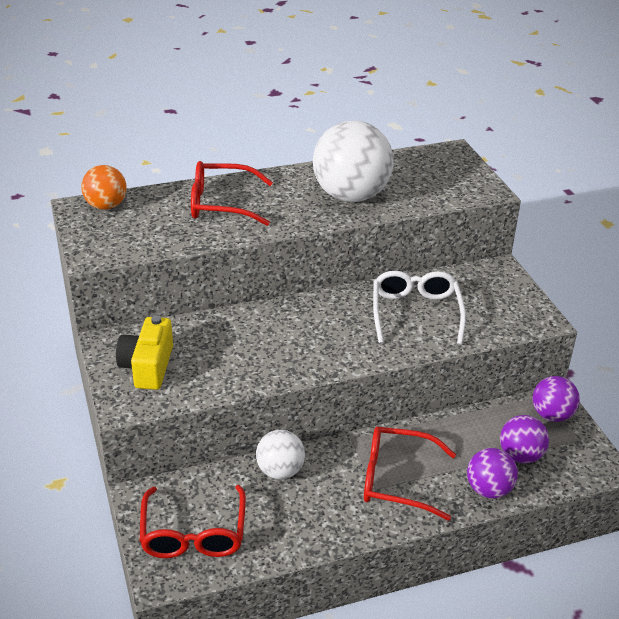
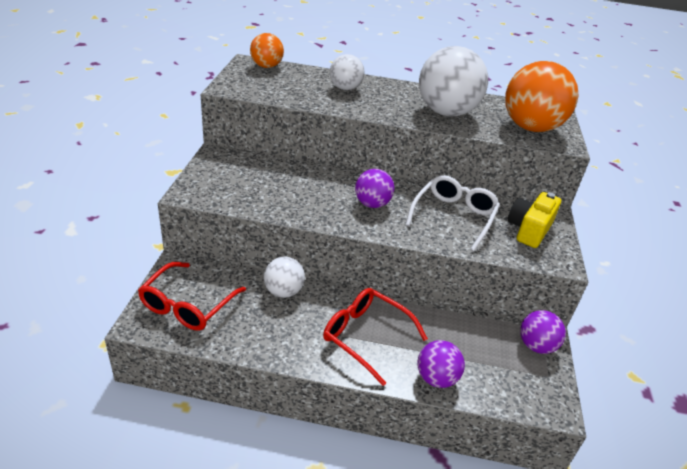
camera: 25 degrees right, 0 degrees up
yellow camera [116,316,173,390] -> yellow camera moved to [508,192,561,248]
red glasses [191,161,273,226] -> white ball [330,54,365,90]
purple ball [500,415,549,463] -> purple ball moved to [355,169,394,208]
none -> orange ball [505,61,579,132]

